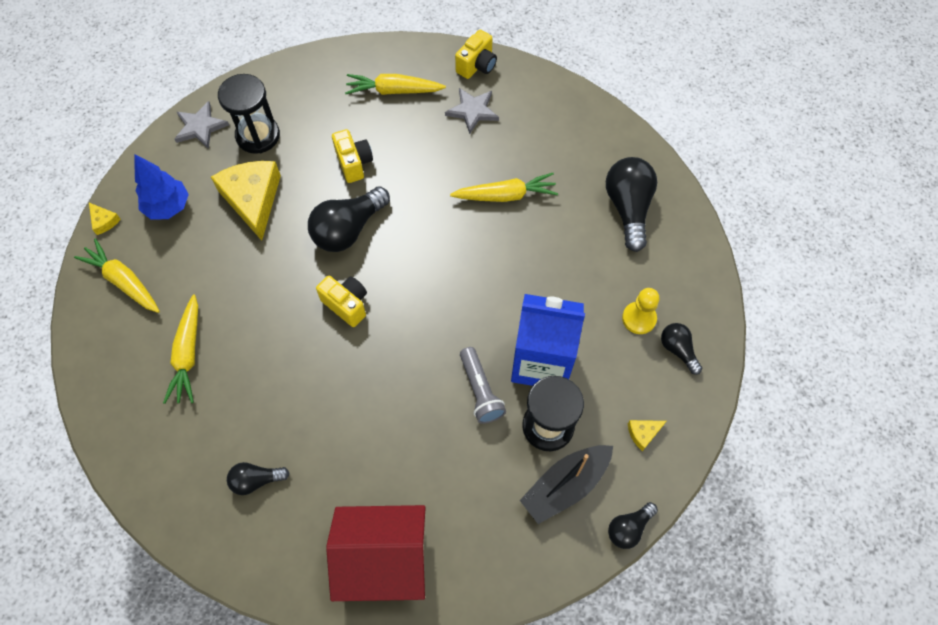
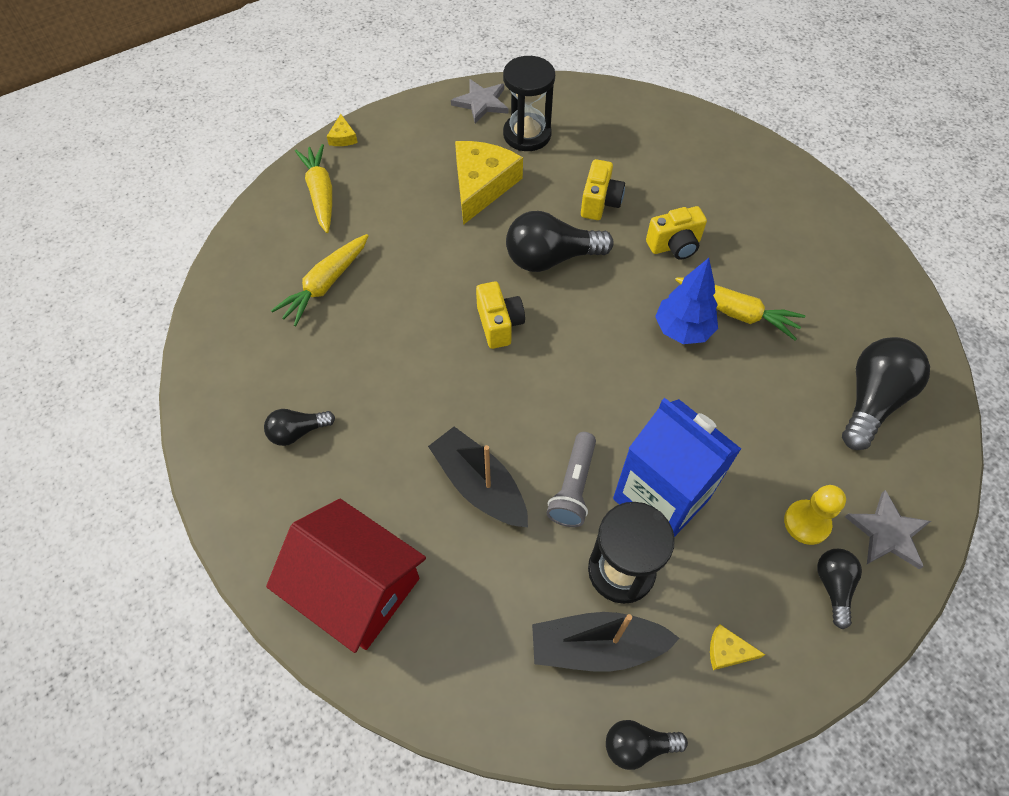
camera: 35 degrees right, 5 degrees down
blue tree [134,154,189,220] -> blue tree moved to [655,258,718,344]
black light bulb [227,462,290,495] -> black light bulb turned 45 degrees counterclockwise [264,409,335,446]
yellow carrot [345,74,446,95] -> none
grey star [445,88,499,134] -> grey star moved to [845,490,931,569]
yellow camera [455,29,497,79] -> yellow camera moved to [646,206,707,260]
none -> black boat [428,426,528,527]

